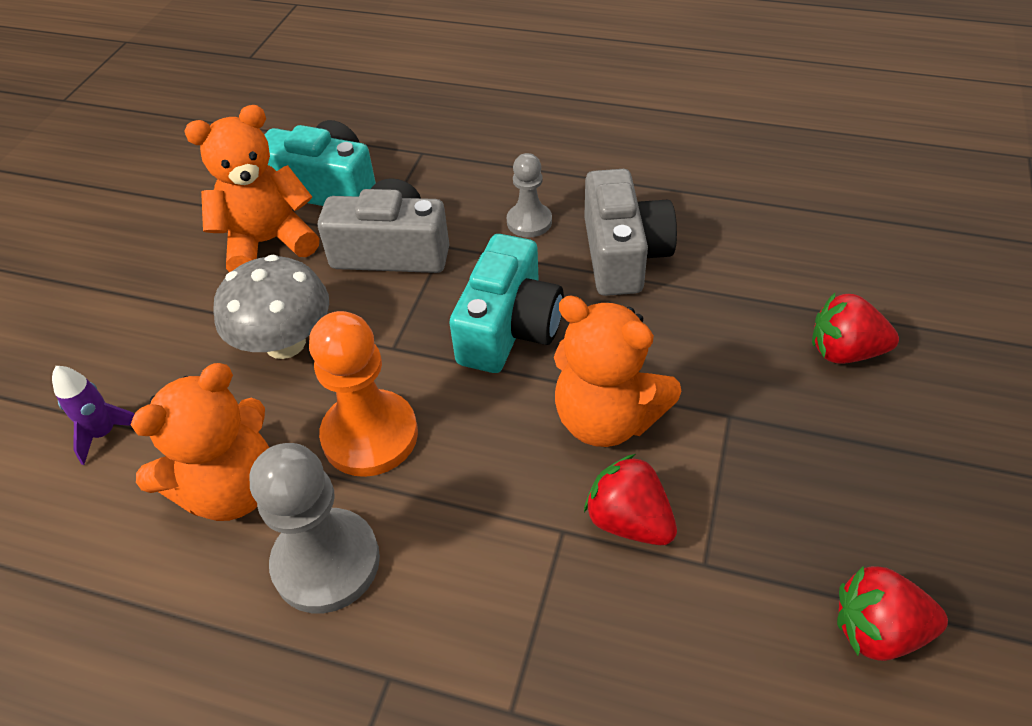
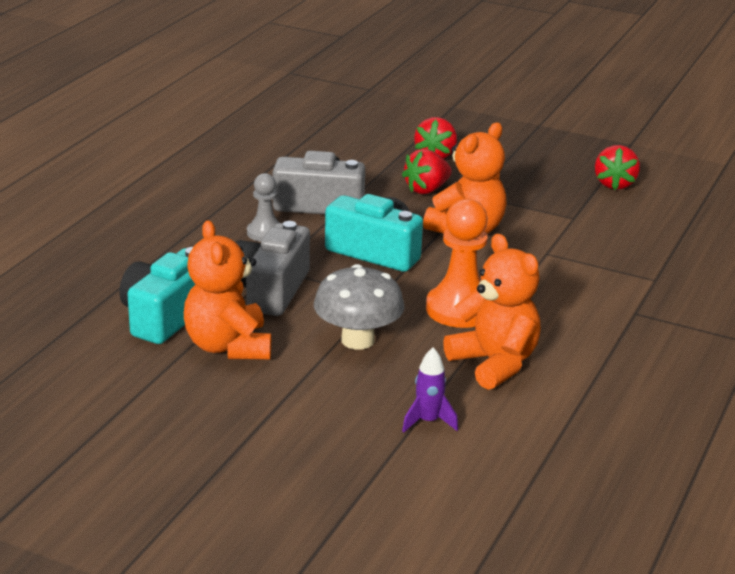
camera: 85 degrees left, 20 degrees down
grey pawn [250,443,380,613] -> none
red strawberry [584,454,677,545] -> red strawberry moved to [402,149,452,194]

